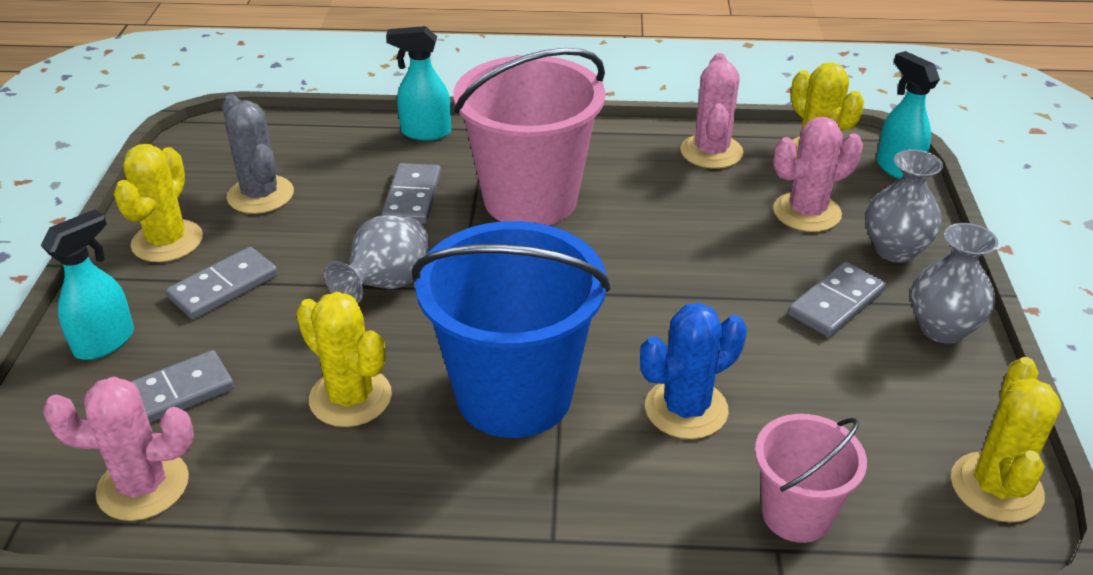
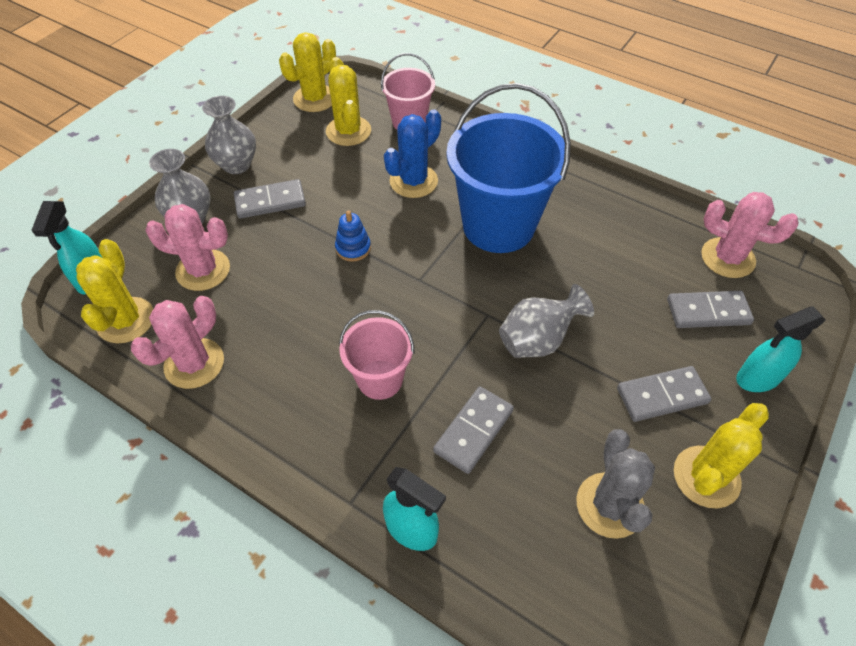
camera: 150 degrees left, 15 degrees up
yellow cactus [296,292,392,427] -> yellow cactus moved to [326,57,371,146]
pink bucket [453,48,605,225] -> pink bucket [339,310,415,400], size x0.54
blue cactus [640,303,747,439] -> blue cactus turned 45 degrees counterclockwise [384,109,441,198]
none -> blue stacking toy [335,211,371,262]

